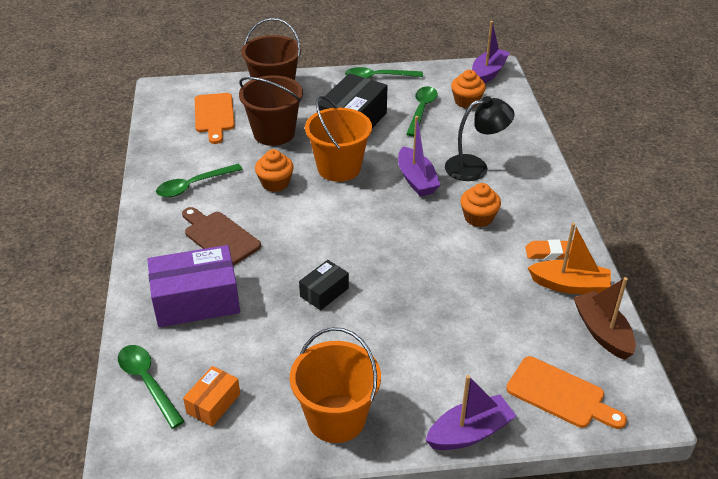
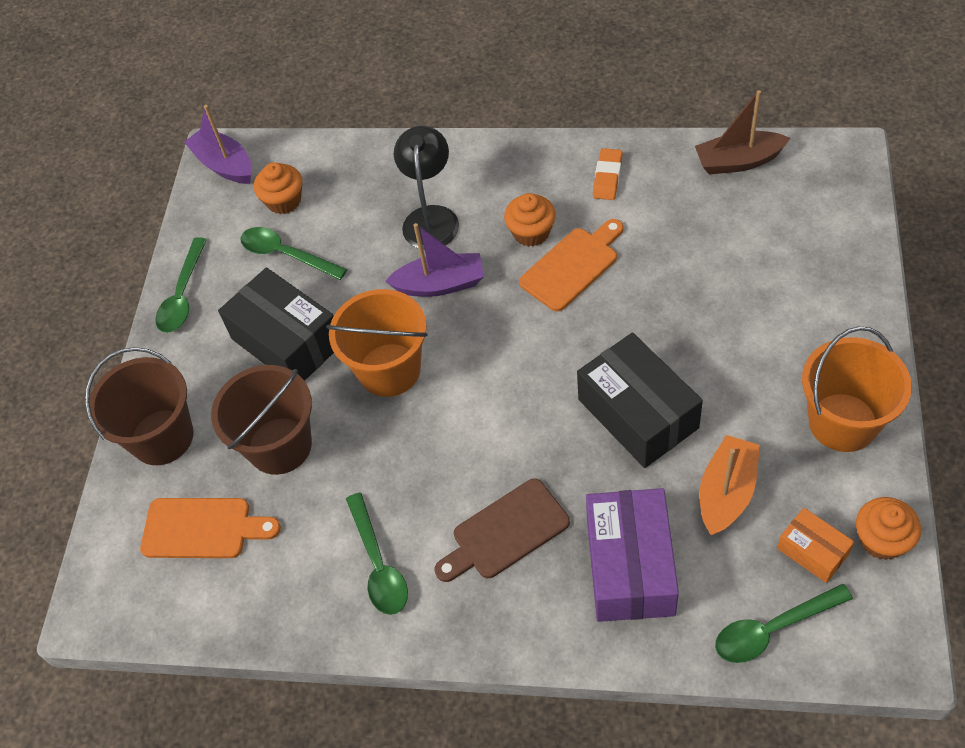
camera: 70 degrees left, 15 degrees up
orange cupcake [255,149,294,192] -> orange cupcake moved to [856,497,921,560]
black box [299,260,349,310] -> black box [577,333,703,468], size x1.92
purple boat [426,375,516,450] -> none
orange cutting board [506,356,627,429] -> orange cutting board moved to [519,219,624,311]
orange boat [528,223,611,294] -> orange boat moved to [700,435,760,535]

